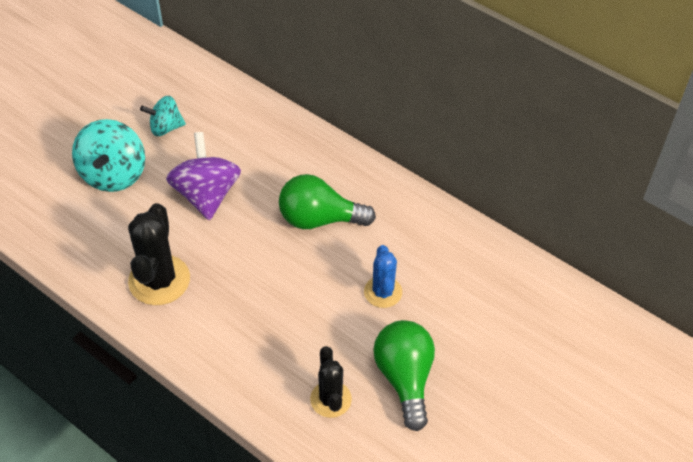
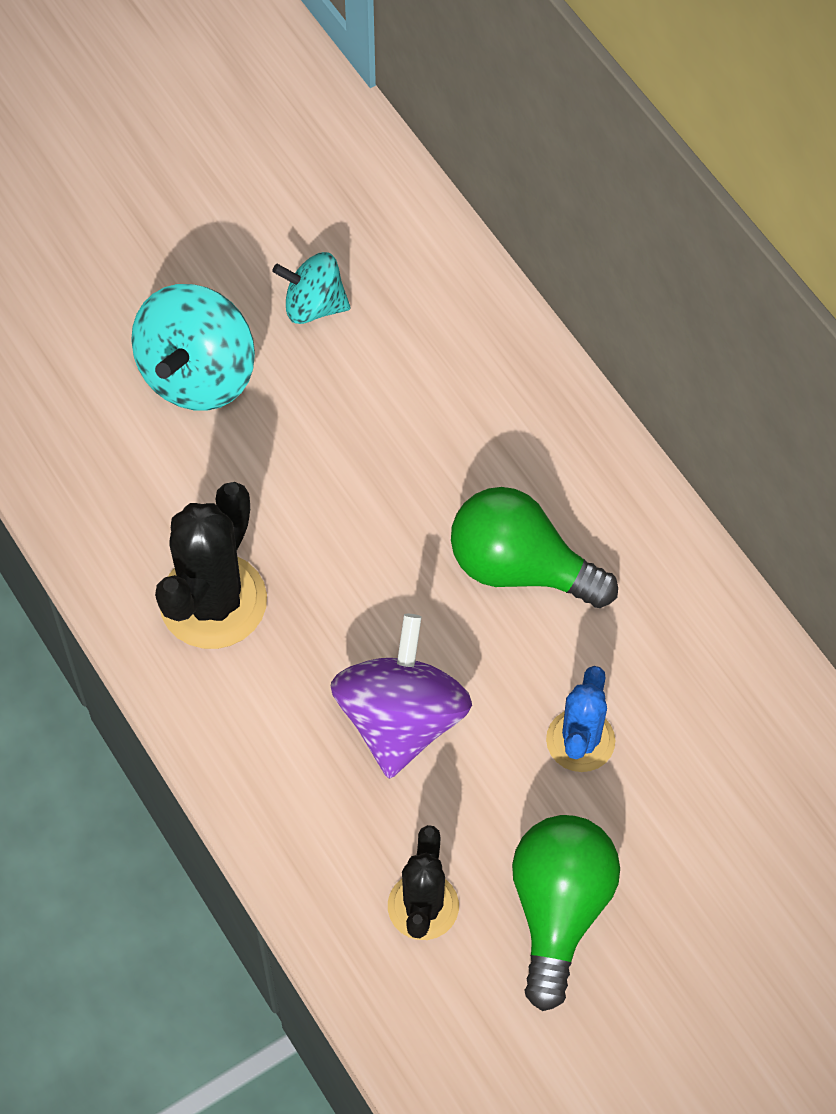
camera: 20 degrees right, 10 degrees up
purple spinning top [166,132,241,220] -> purple spinning top moved to [331,614,472,779]

